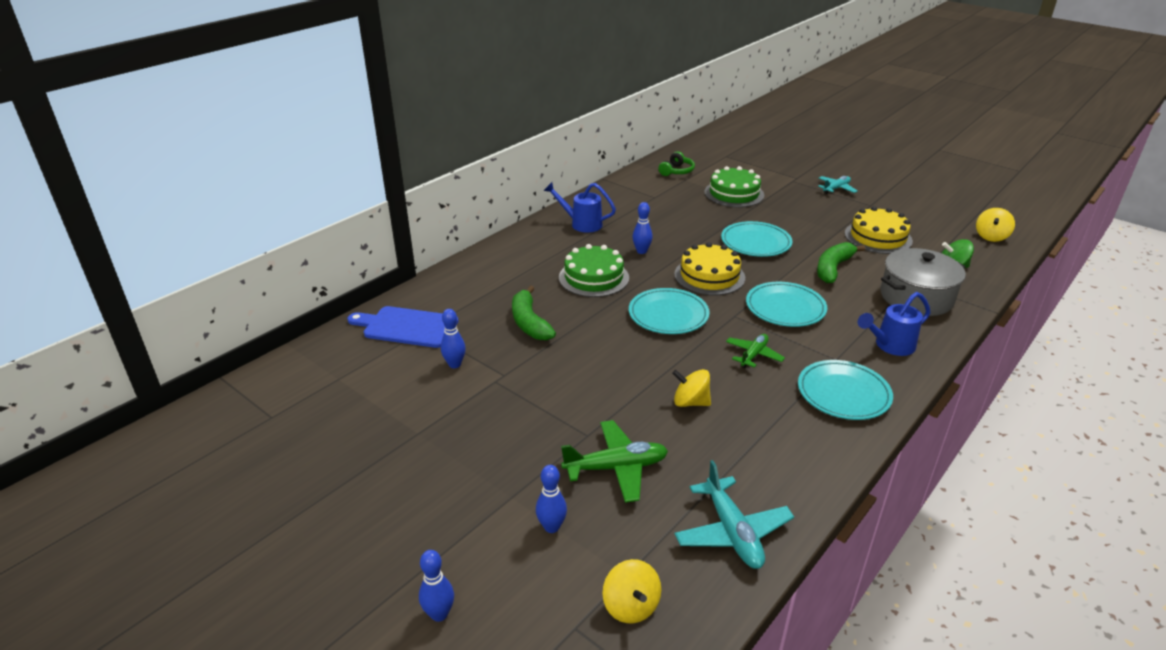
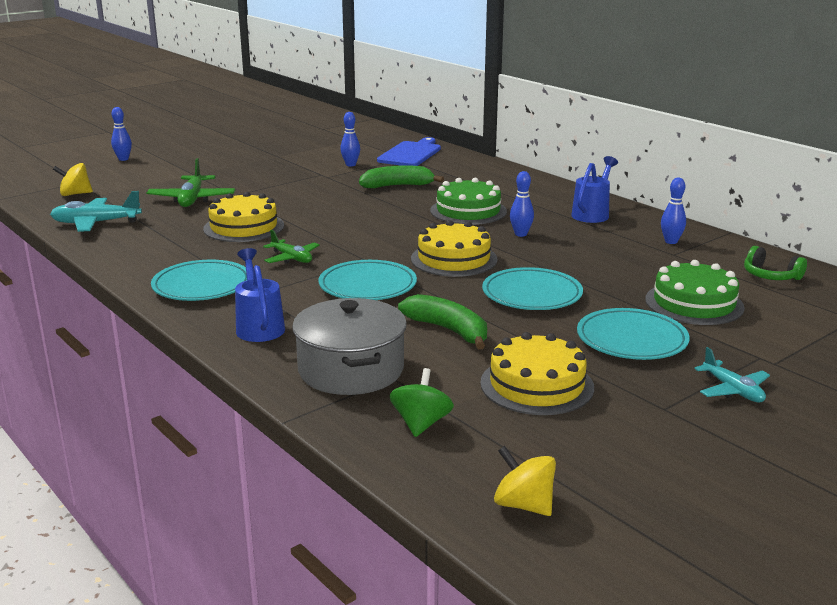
camera: 100 degrees right, 10 degrees down
blue bowling pin [536,465,567,533] -> blue bowling pin moved to [661,178,686,244]
turquoise plate [629,288,710,334] -> turquoise plate moved to [577,308,690,360]
yellow spinning top [672,369,711,407] -> yellow cake [203,192,284,242]

